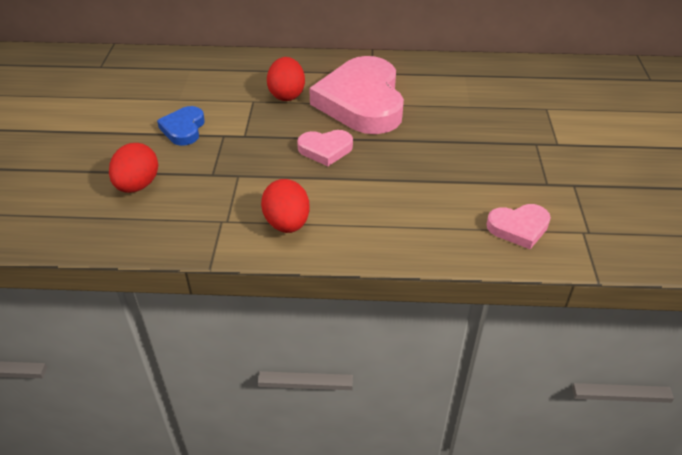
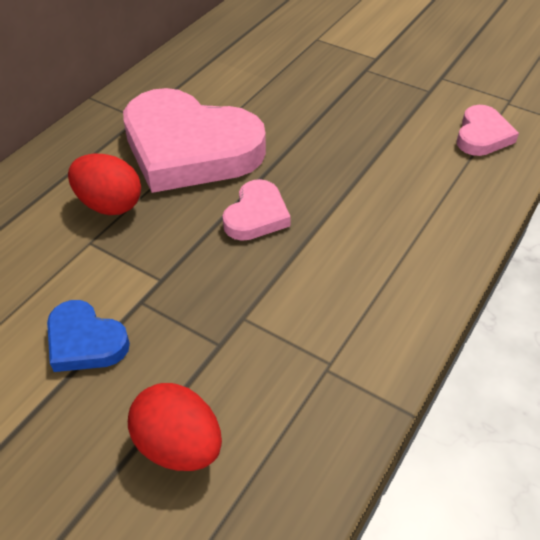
camera: 60 degrees left, 5 degrees up
red egg [261,179,310,233] -> none

